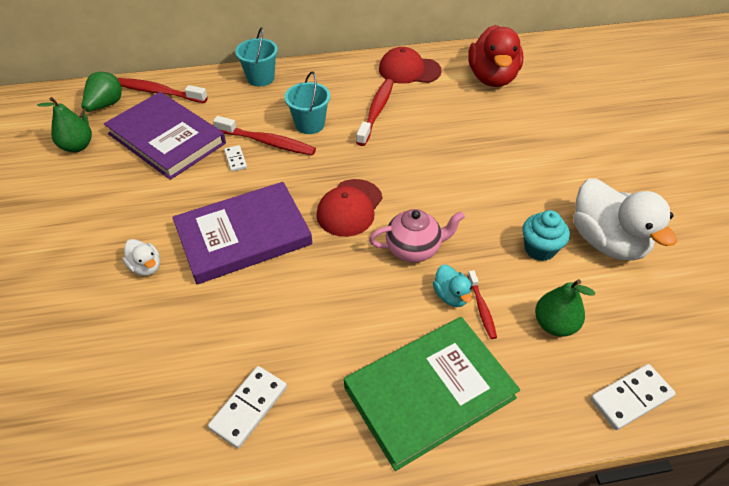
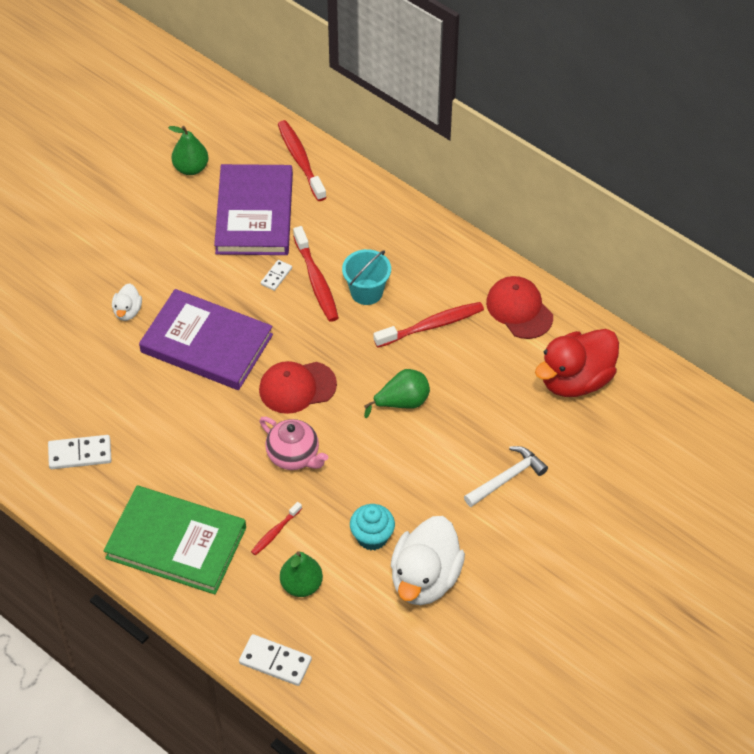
camera: 50 degrees right, 5 degrees up
green pear [79,72,122,125] -> green pear moved to [364,369,430,418]
turquoise bucket [235,27,278,86] -> none
turquoise duck [433,265,472,307] -> none
none -> white hammer [464,446,548,507]

